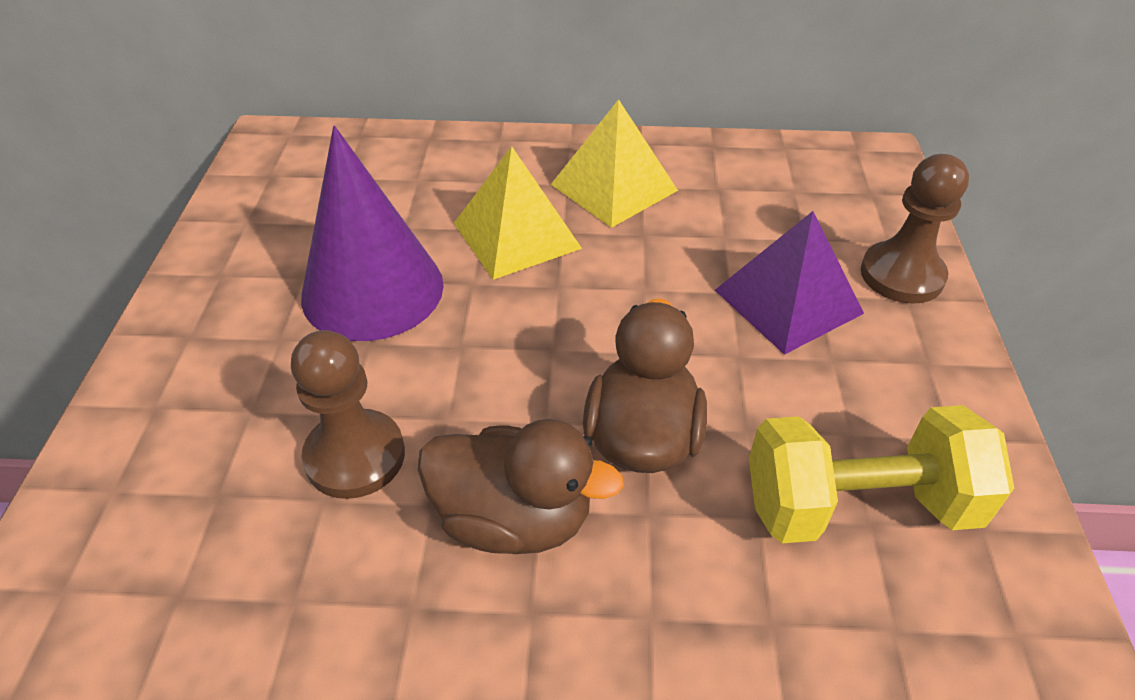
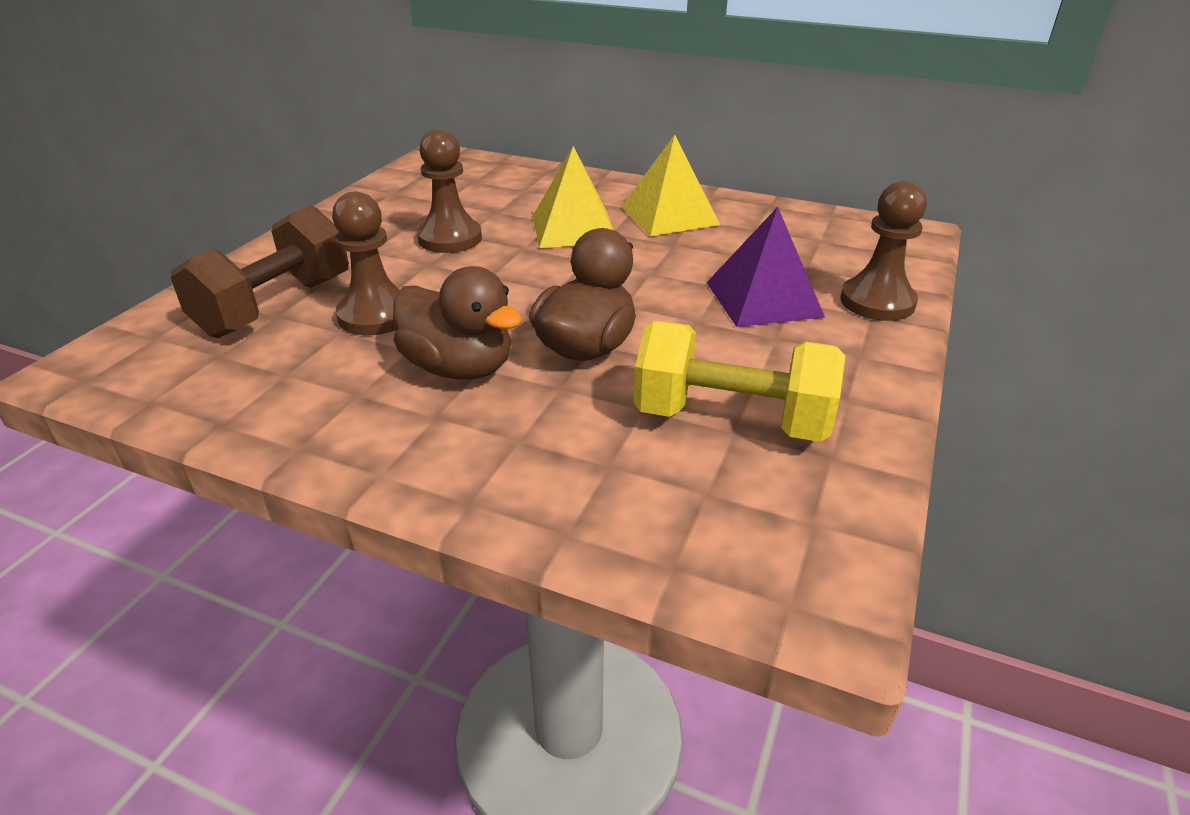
camera: 20 degrees right, 10 degrees down
purple cone [301,126,444,341] -> brown pawn [417,129,482,253]
none -> brown dumbbell [170,205,349,338]

